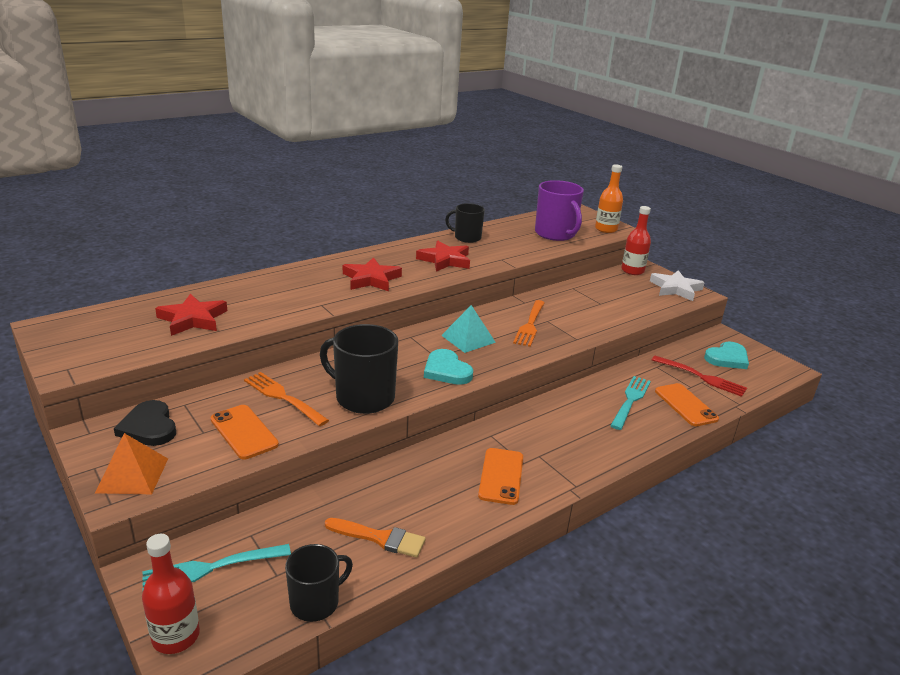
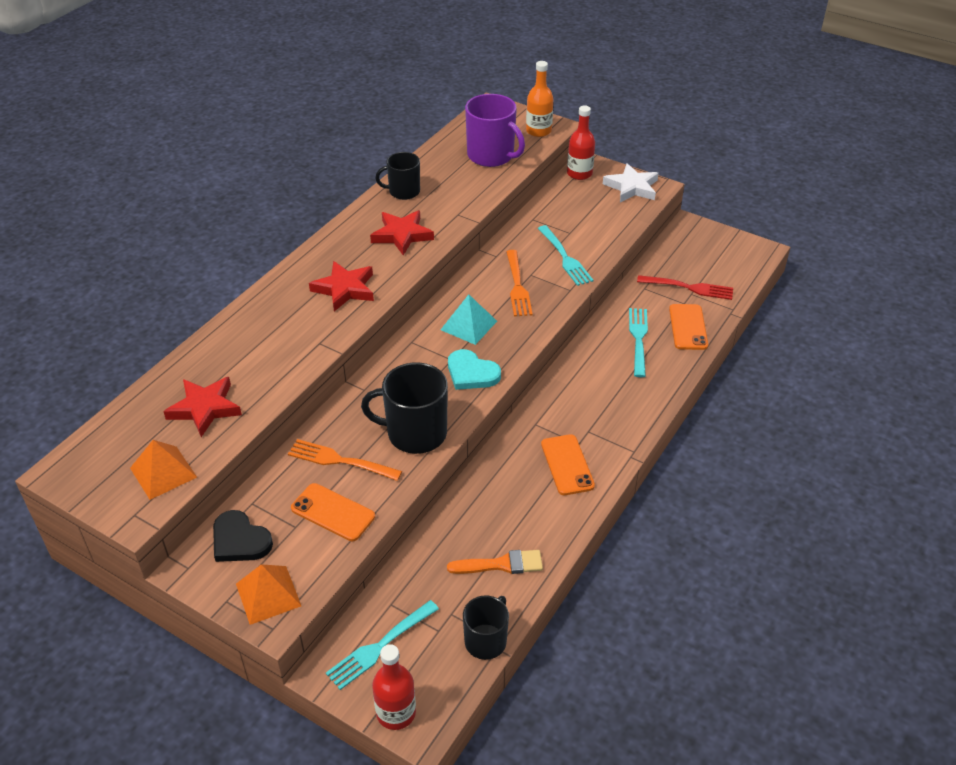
camera: 20 degrees left, 15 degrees up
orange phone [655,383,719,426] -> orange phone turned 45 degrees clockwise [669,304,708,350]
turquoise heart [704,342,749,369] -> none
none -> orange pyramid [130,440,197,500]
none -> turquoise fork [538,225,593,286]

